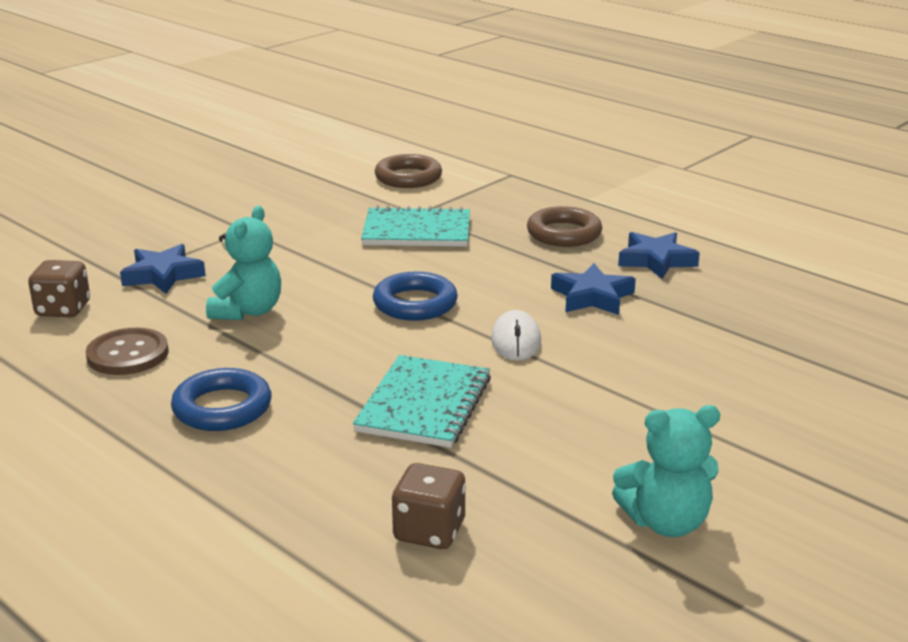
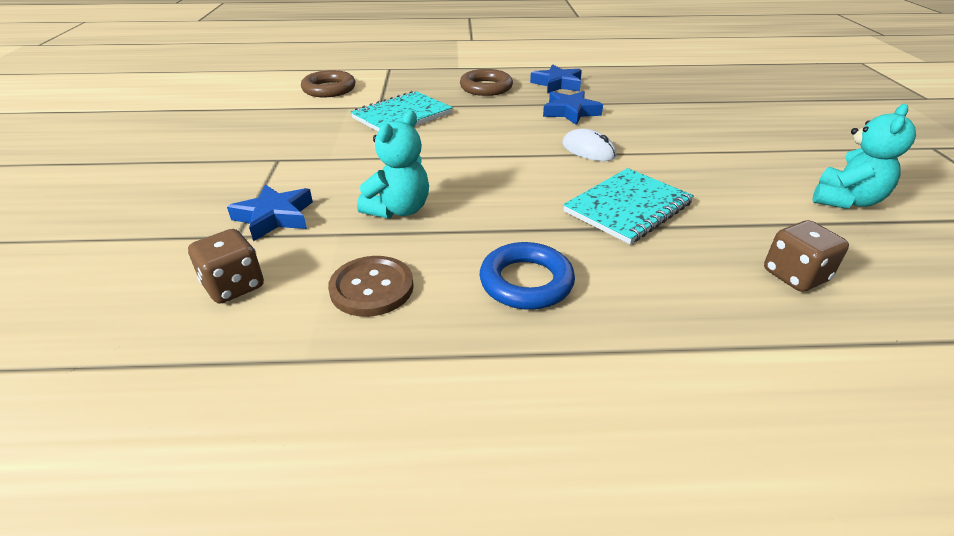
camera: 45 degrees left, 10 degrees up
turquoise teddy bear [206,206,281,320] -> turquoise teddy bear turned 60 degrees clockwise [357,111,429,219]
turquoise notebook [353,355,491,448] -> turquoise notebook turned 75 degrees clockwise [563,168,694,244]
blue ring [373,272,458,321] -> none

